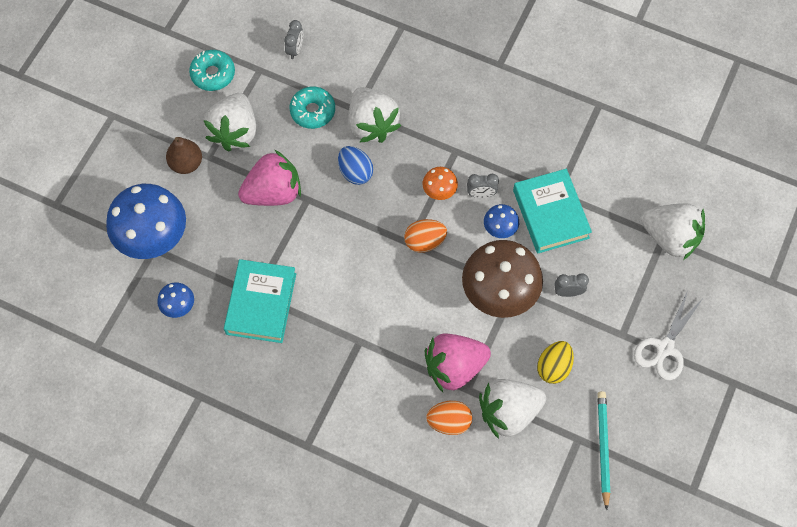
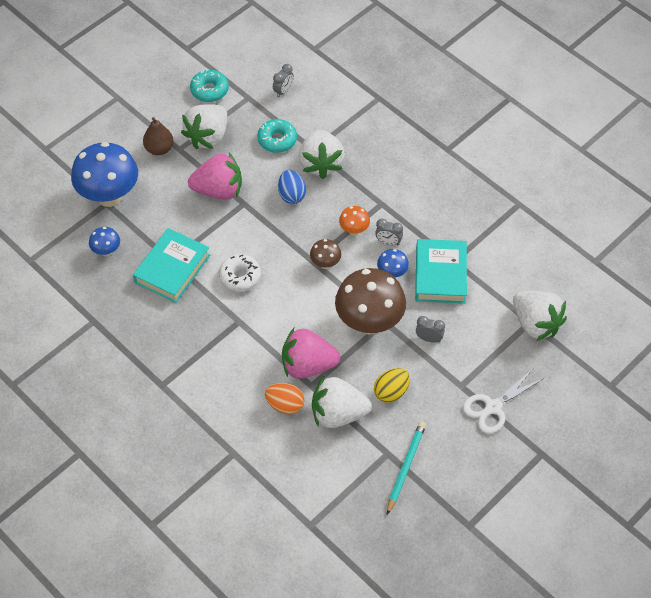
camera: 20 degrees right, 10 degrees down
orange egg [404,219,447,253] -> brown mushroom [310,239,341,269]
none -> white donut [219,254,261,292]

